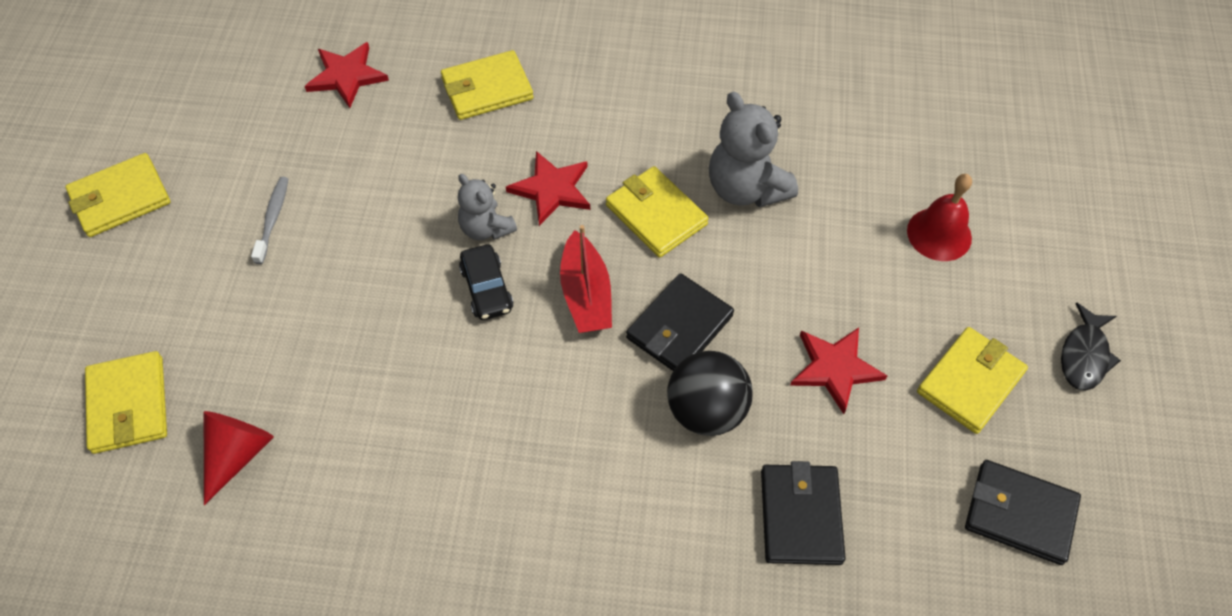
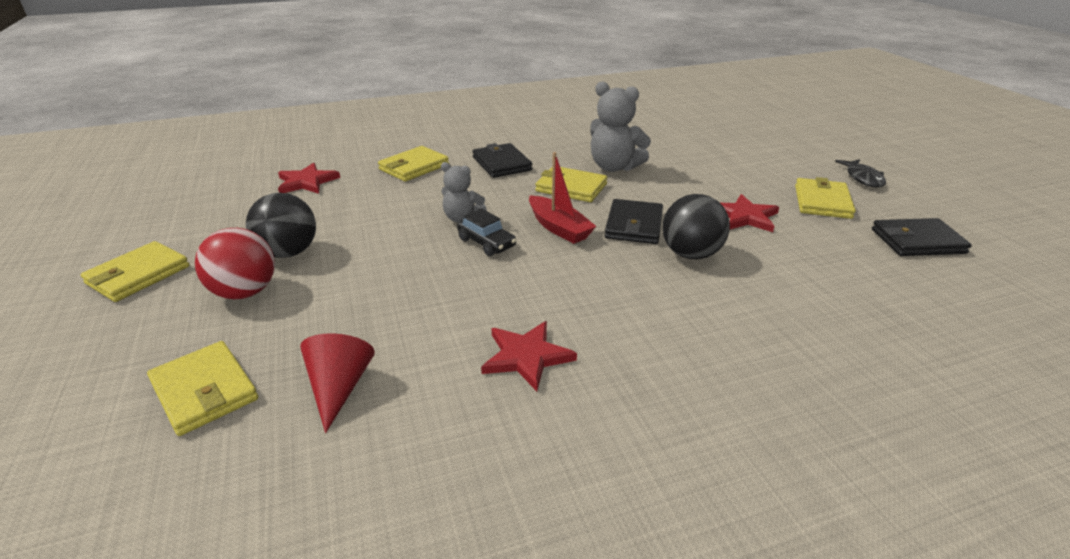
camera: 25 degrees left, 25 degrees down
grey toothbrush [251,177,288,264] -> black ball [246,193,316,258]
red star [506,151,590,226] -> red star moved to [481,321,577,391]
black wallet [761,461,846,565] -> black wallet moved to [473,143,532,178]
red bell [907,174,972,261] -> none
none -> red ball [195,228,275,299]

